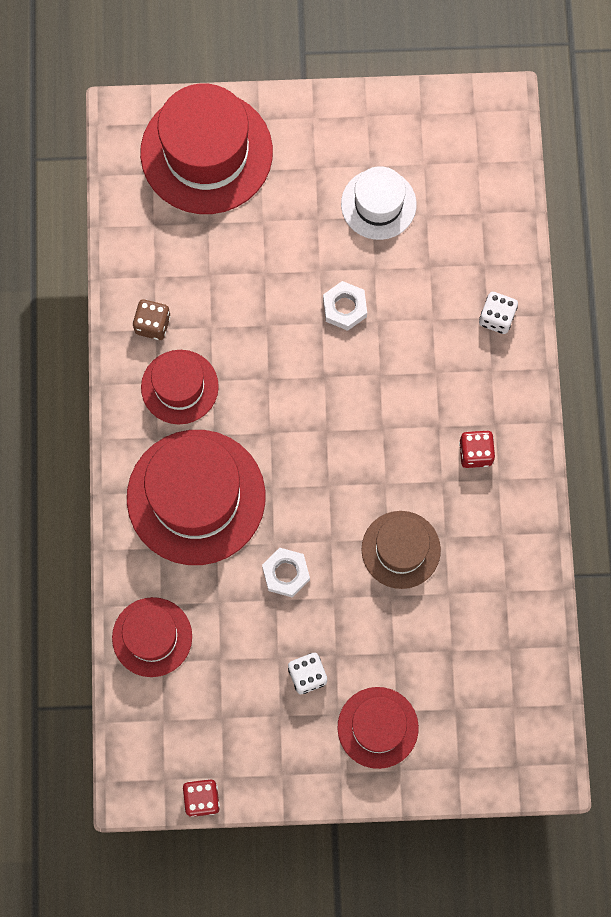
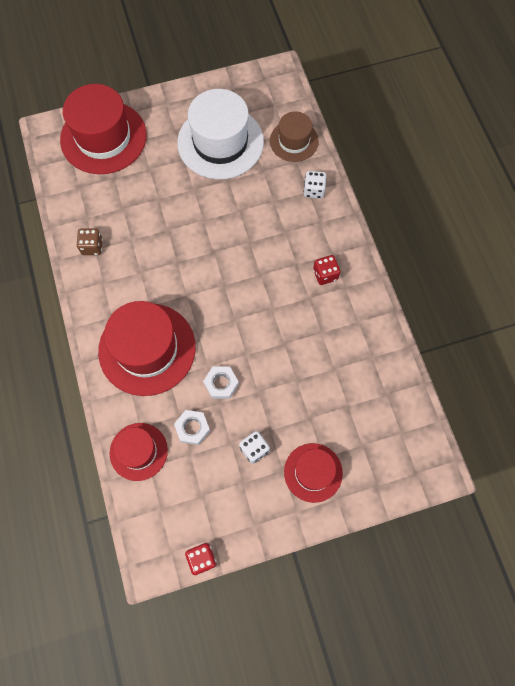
camera: 15 degrees left, 5 degrees down
red hat [141,350,219,424] -> none
white nut [323,281,367,331] -> white nut moved to [174,410,210,445]
white hat [341,166,417,240] -> white hat [177,89,264,179], size x1.77
brown hat [361,511,441,589] -> brown hat moved to [270,111,319,162]

